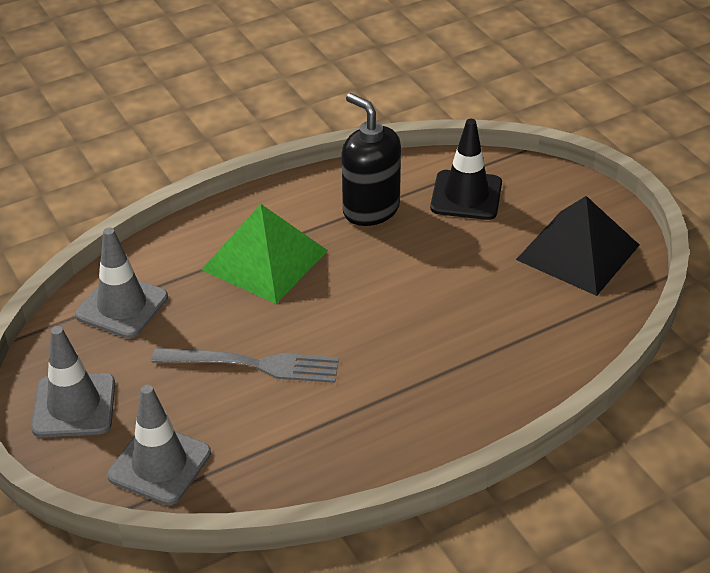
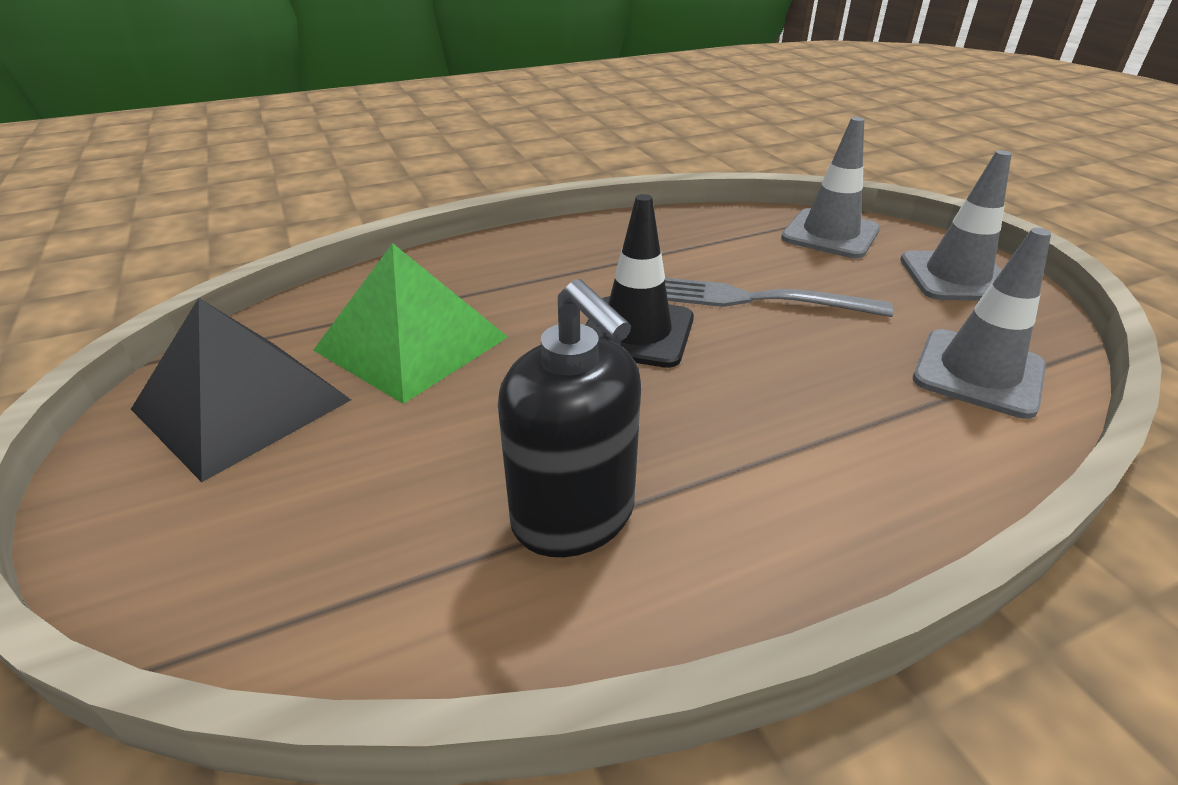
camera: 175 degrees left, 5 degrees down
green pyramid [201,204,328,304] -> green pyramid moved to [313,243,508,404]
black traffic cone [430,119,502,220] -> black traffic cone moved to [586,194,694,368]

